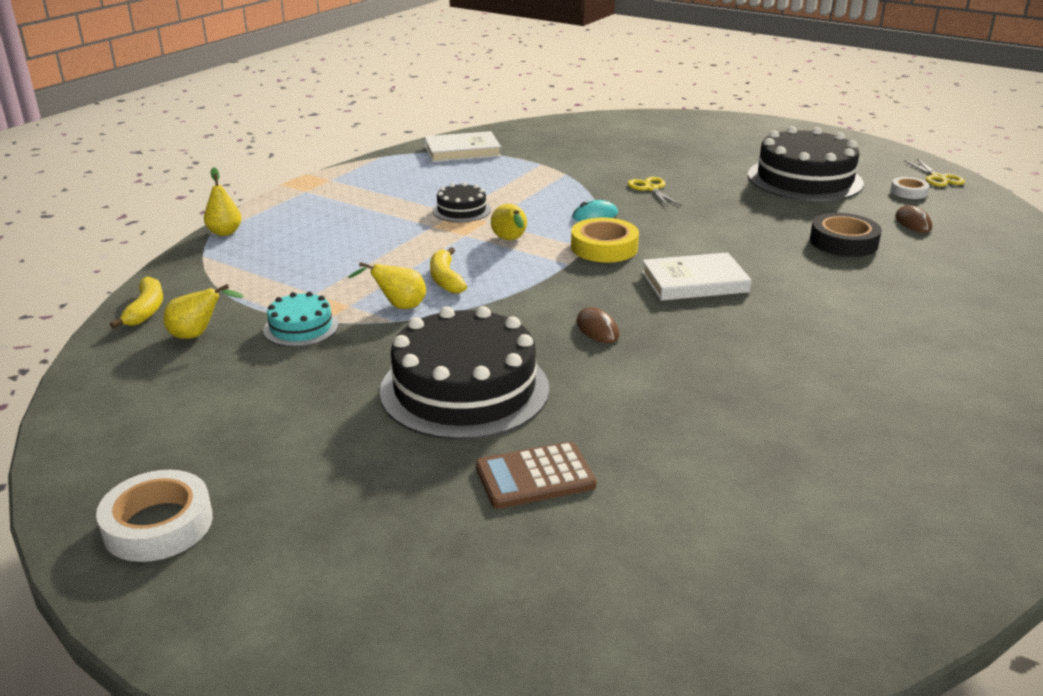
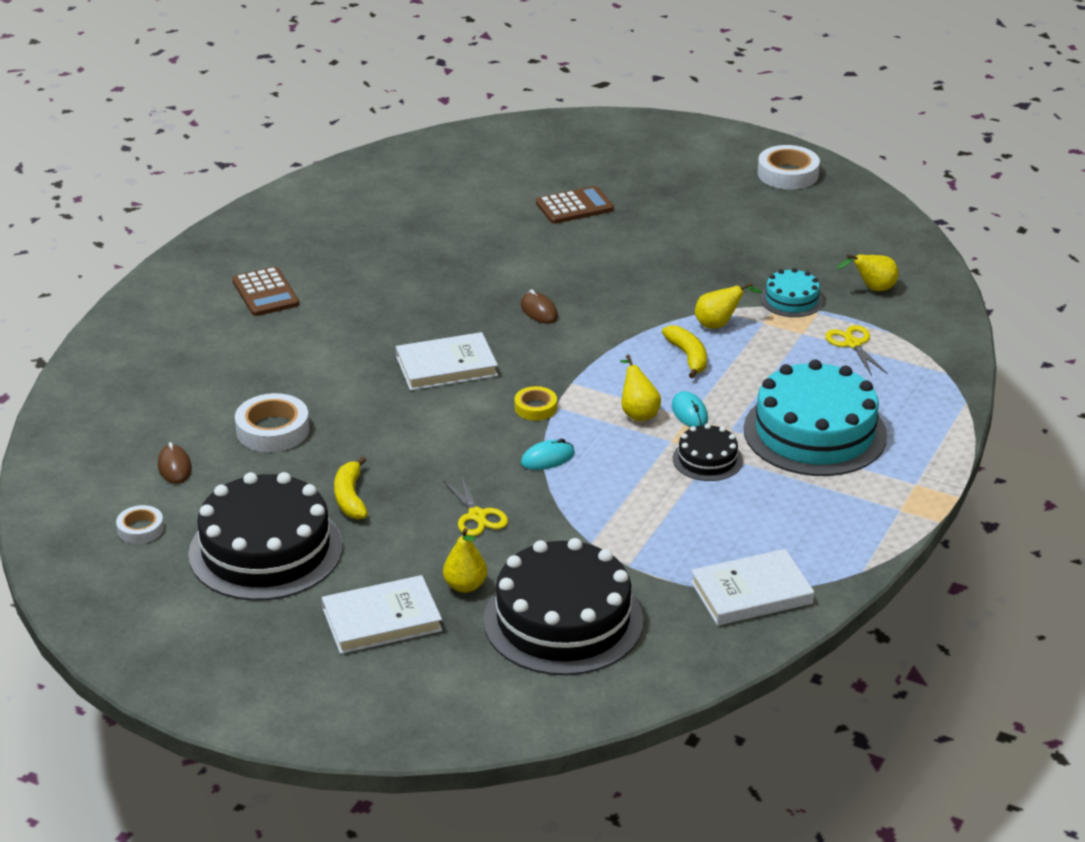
camera: 175 degrees right, 5 degrees up
yellow banana [110,276,163,329] -> yellow banana moved to [334,456,368,519]
yellow pear [204,167,241,236] -> yellow pear moved to [443,528,487,593]
black cake [380,306,549,440] -> black cake moved to [483,538,643,675]
yellow tape [571,217,639,262] -> yellow tape [515,386,557,421], size x0.59
black tape [810,213,882,257] -> white tape [235,393,309,452]
yellow scissors [904,159,965,187] -> yellow scissors moved to [825,325,888,376]
none -> brown calculator [232,267,299,316]
none -> white book [322,575,443,654]
none -> turquoise mouse [672,391,708,427]
none -> turquoise cake [744,359,887,476]

